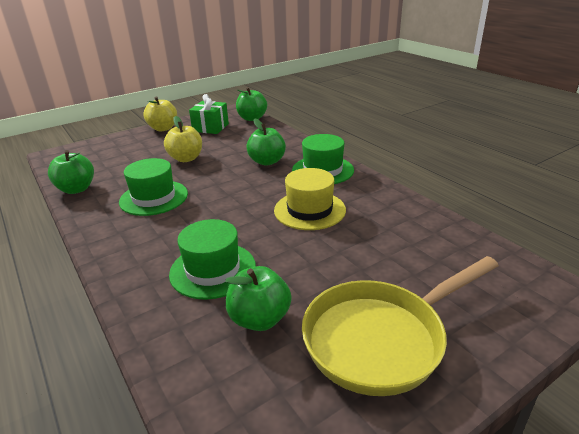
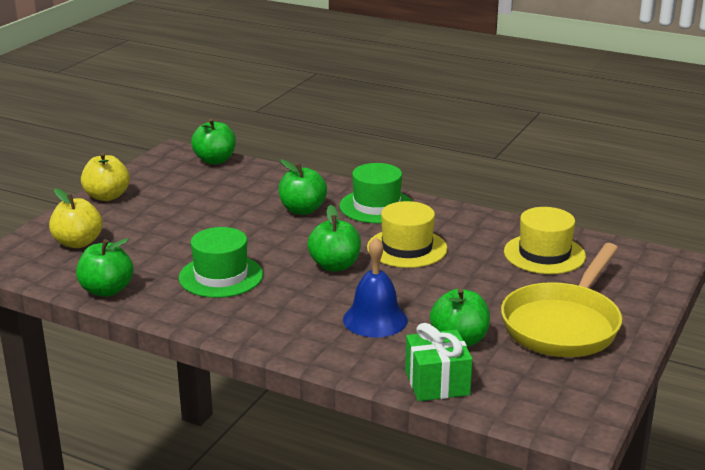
camera: 30 degrees left, 5 degrees down
yellow apple [164,116,202,162] -> yellow apple moved to [49,188,102,248]
green hat [169,219,256,300] -> blue bell [343,237,408,338]
green gift [189,94,229,134] -> green gift moved to [405,323,473,401]
none -> green apple [308,205,361,272]
none -> yellow hat [504,207,586,274]

